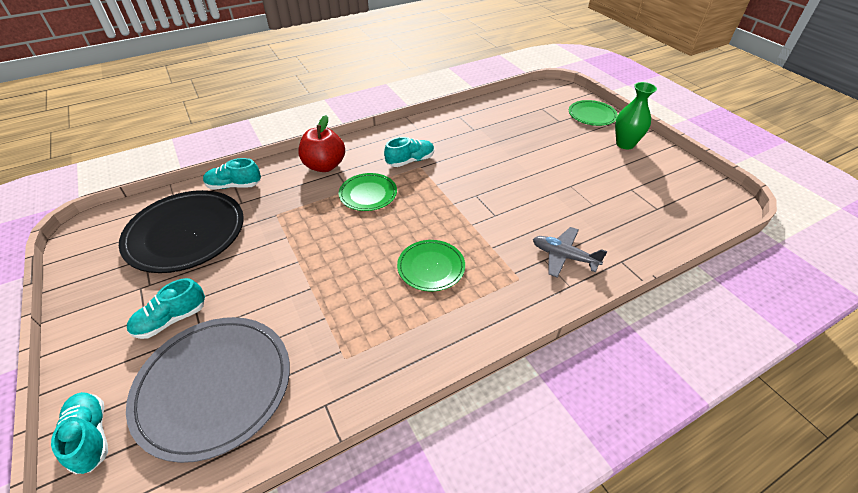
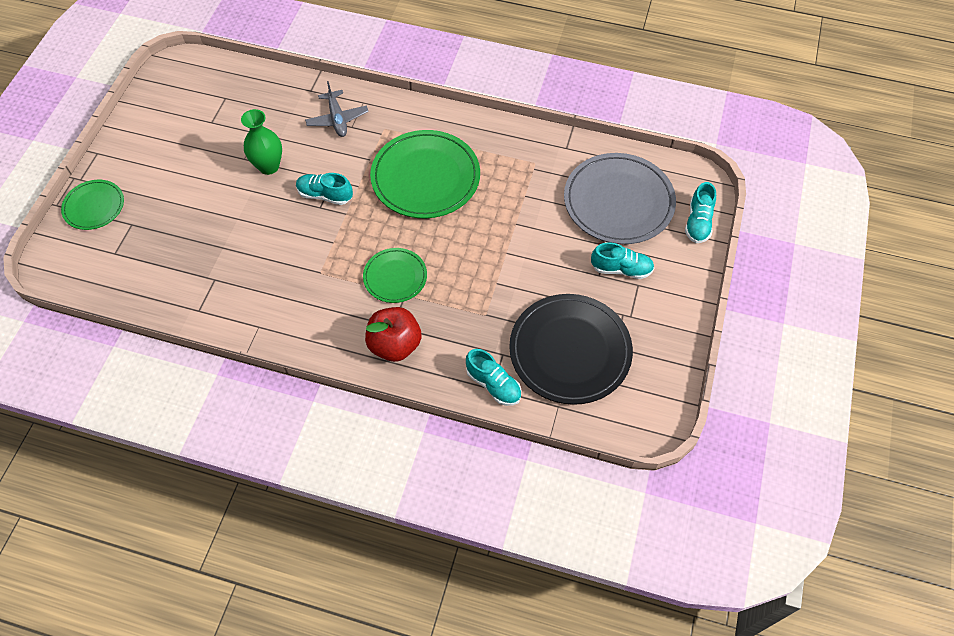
camera: 135 degrees left, 15 degrees up
turquoise shoe [384,137,434,167] -> turquoise shoe moved to [296,173,353,205]
green plate [397,240,465,291] -> green plate [370,130,480,218], size x1.82
green vase [615,82,657,149] -> green vase moved to [241,109,282,175]

